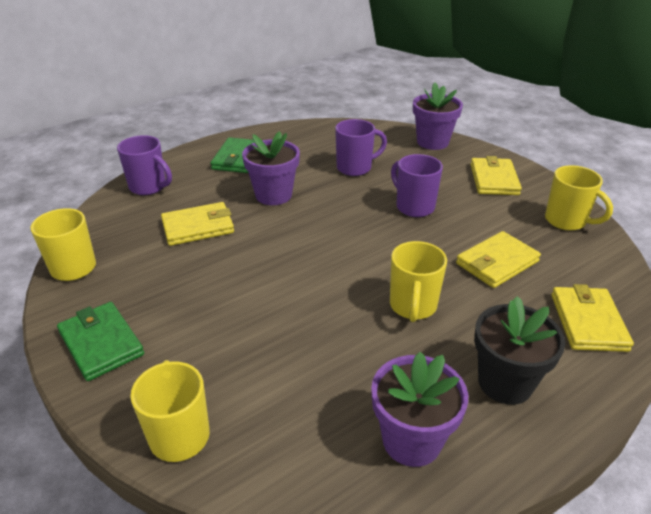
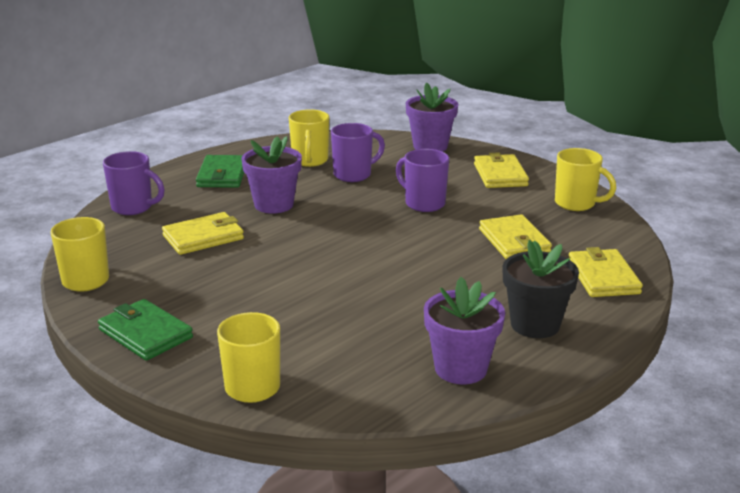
camera: 10 degrees left, 10 degrees down
yellow mug [390,241,447,322] -> yellow mug moved to [289,109,329,167]
yellow wallet [456,231,541,288] -> yellow wallet turned 60 degrees counterclockwise [479,215,552,259]

